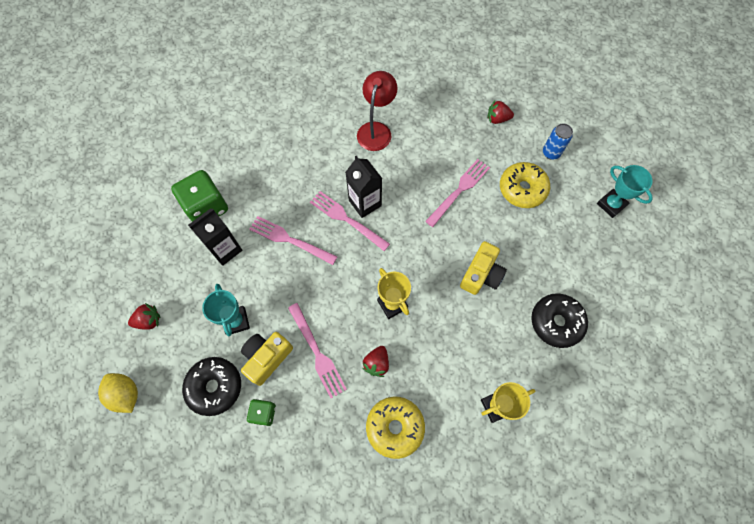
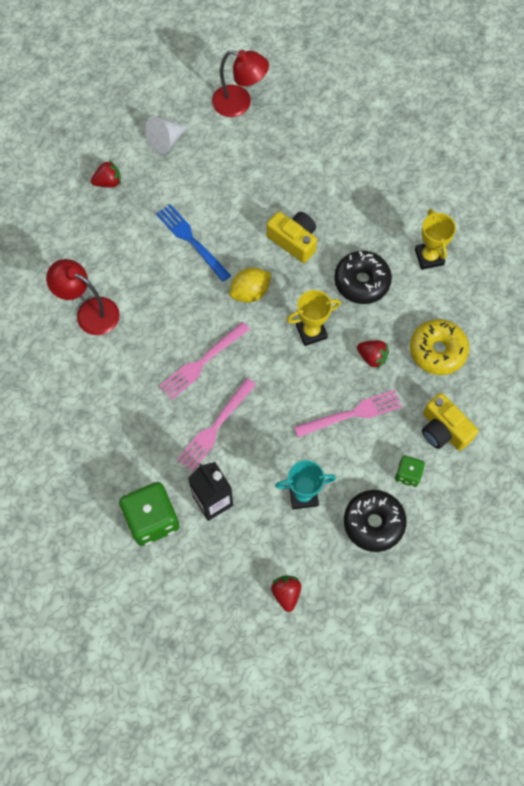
camera: 80 degrees left, 0 degrees up
yellow lemon [98,373,138,413] -> yellow lemon moved to [229,268,272,303]
yellow camera [241,332,293,386] -> yellow camera moved to [422,393,478,451]
black carton [345,156,382,218] -> none
pink fork [425,159,490,227] -> blue fork [156,204,231,282]
red strawberry [487,101,514,124] -> red strawberry turned 120 degrees counterclockwise [91,160,121,187]
yellow donut [500,162,550,208] -> none
black donut [531,293,588,348] -> black donut moved to [334,251,392,304]
blue can [543,123,573,160] -> white cone [145,116,188,155]
turquoise trophy [597,165,653,218] -> red lamp [212,50,269,117]

